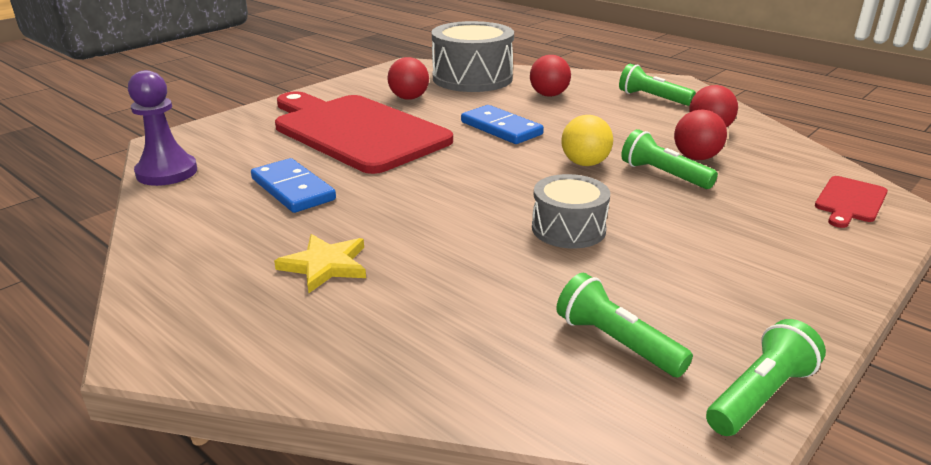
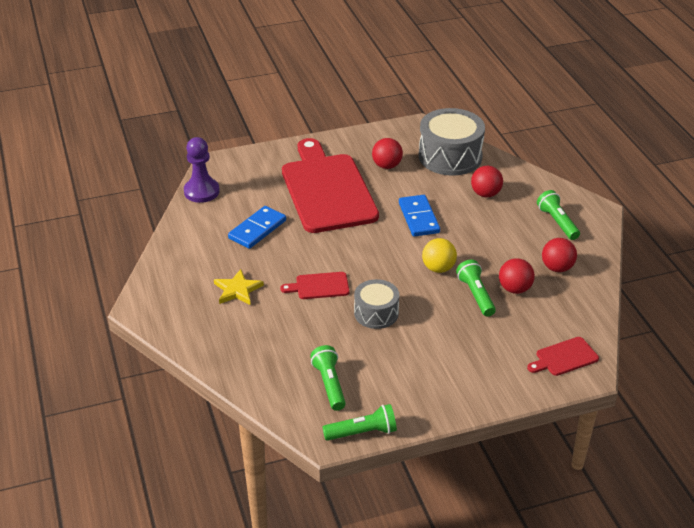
camera: 30 degrees right, 10 degrees up
blue domino [251,158,336,213] -> blue domino turned 45 degrees clockwise [228,206,286,249]
none -> red cutting board [280,272,350,299]

